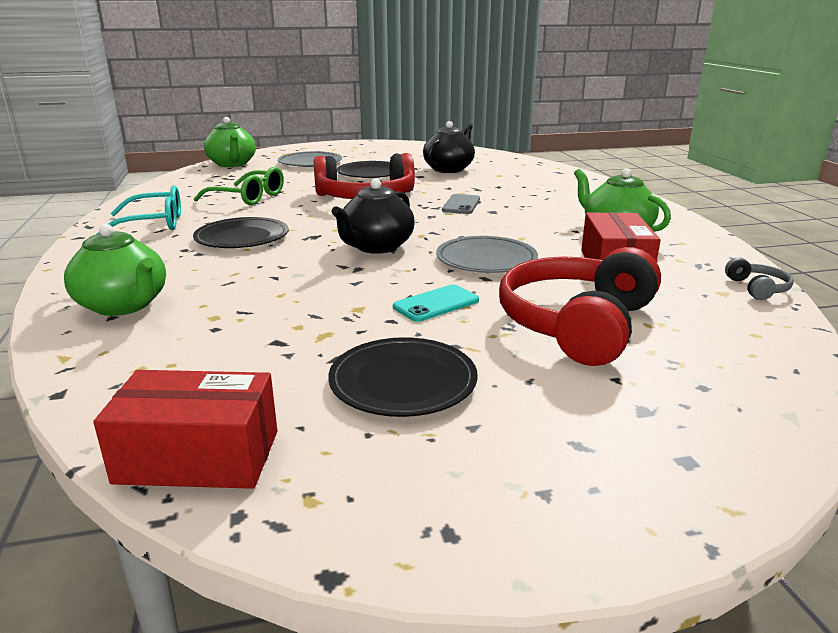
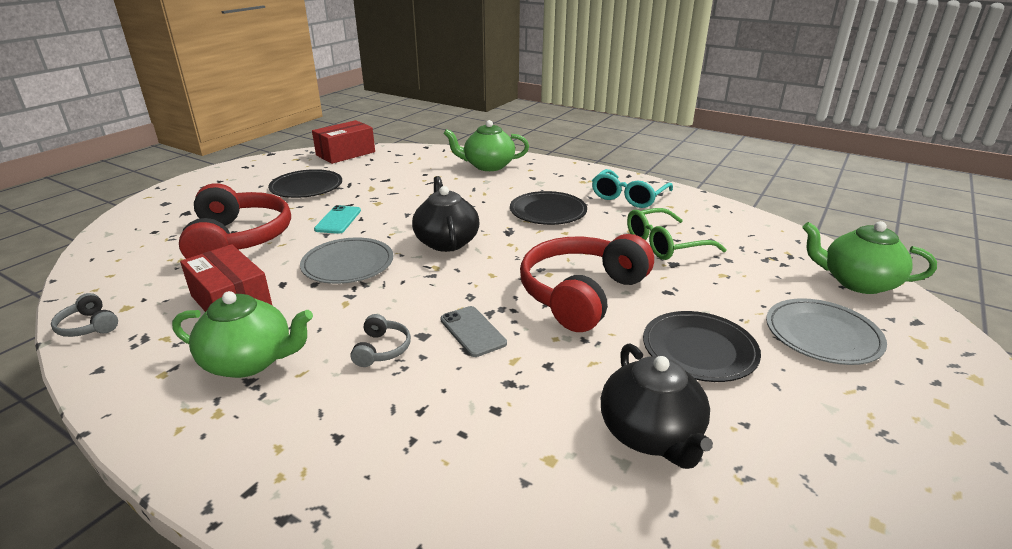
camera: 135 degrees right, 5 degrees up
none -> grey headphones [350,314,411,367]

